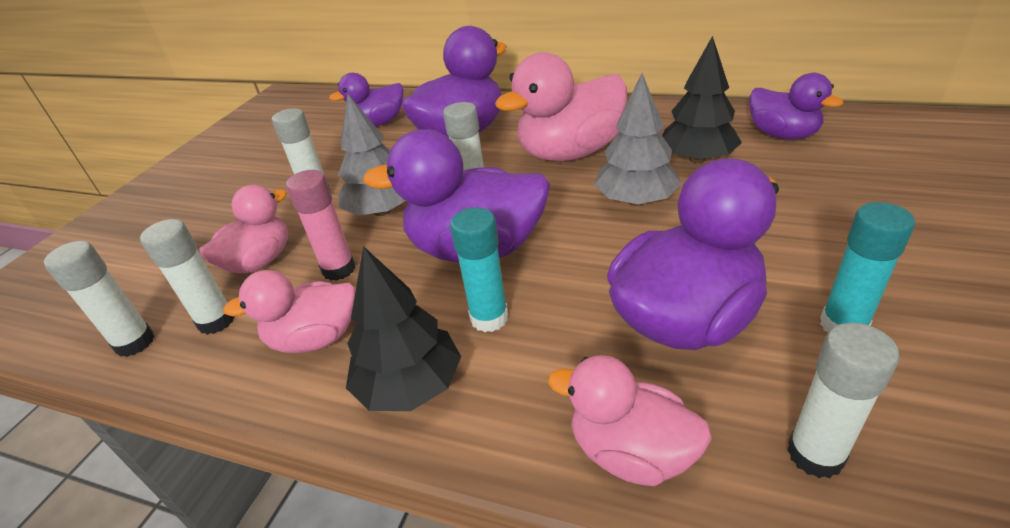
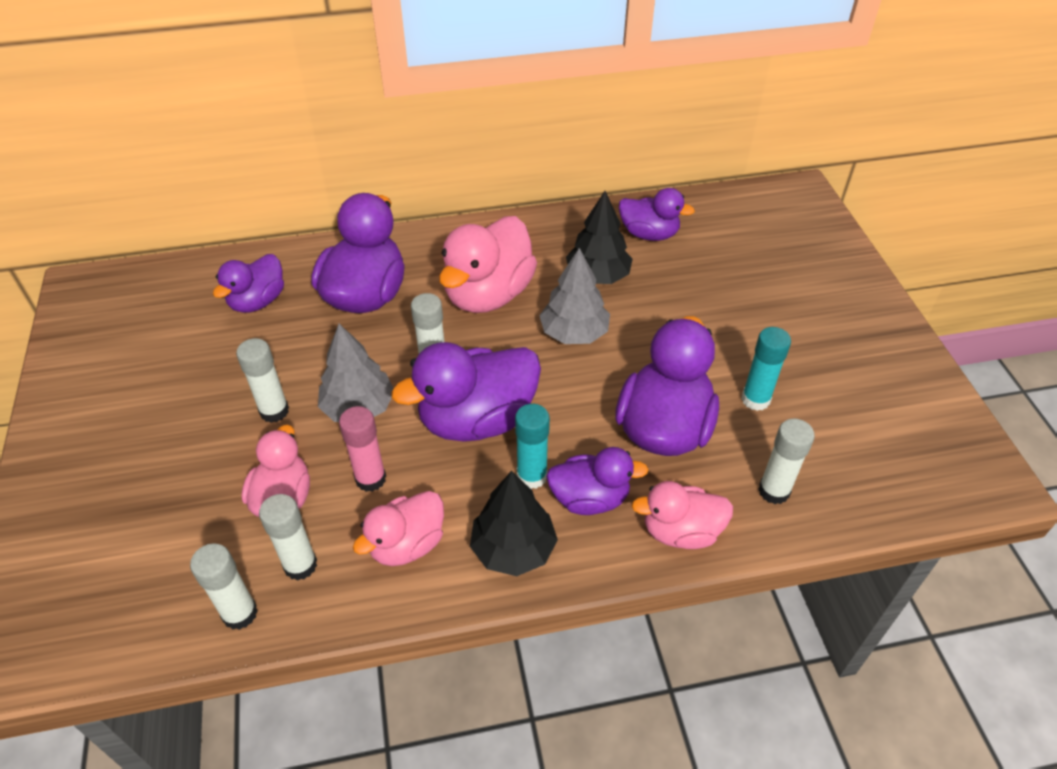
camera: 35 degrees left, 10 degrees up
none -> purple duck [546,447,649,515]

